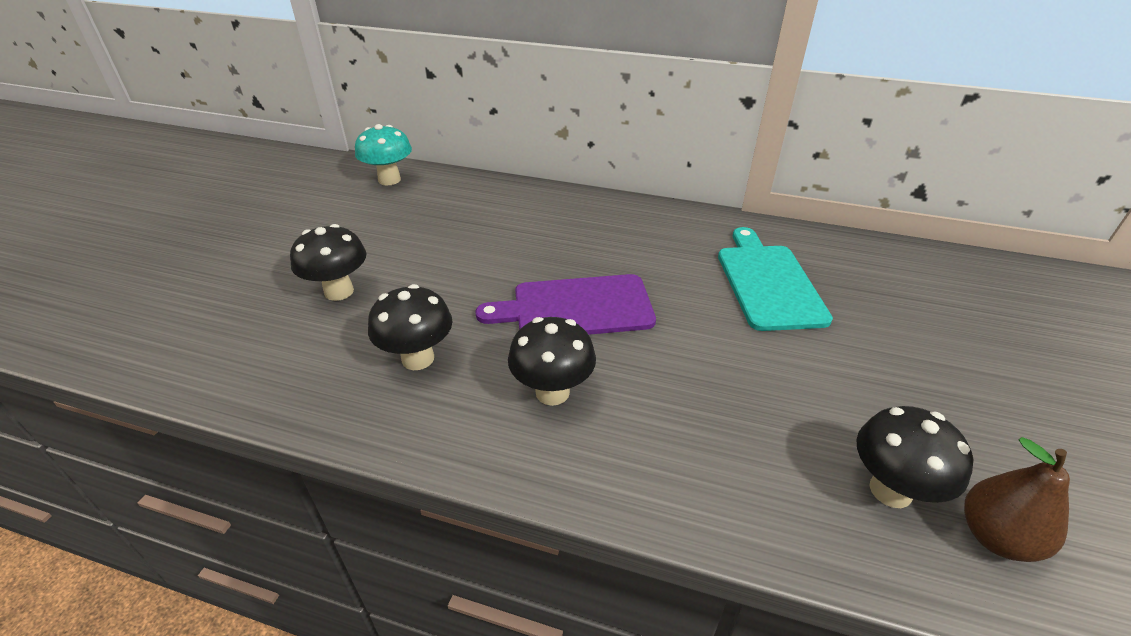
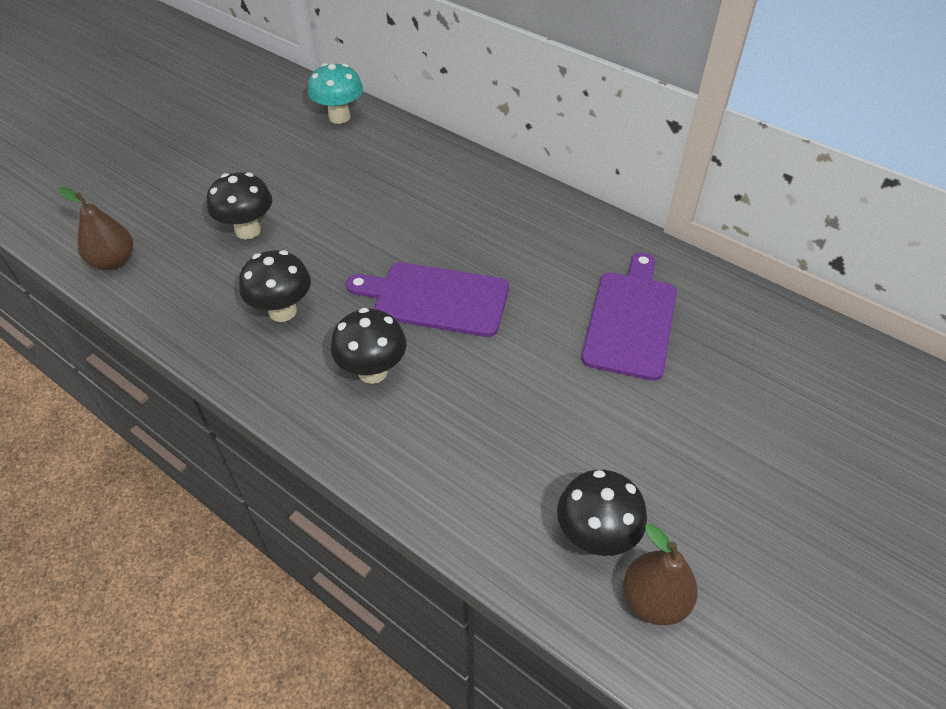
camera: 20 degrees right, 10 degrees up
turquoise cutting board [718,227,833,331] -> purple cutting board [582,253,677,381]
none -> brown pear [58,187,133,270]

